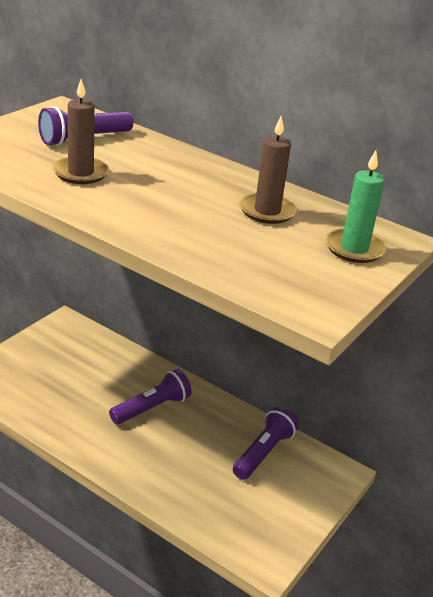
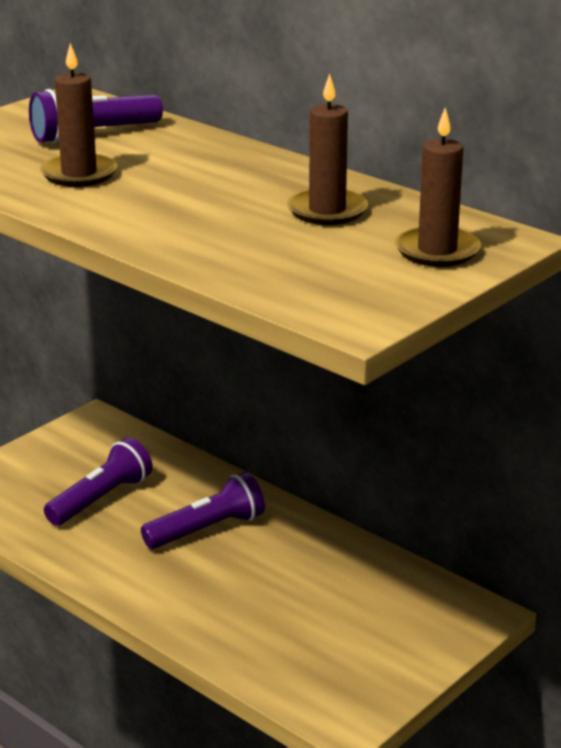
camera: 10 degrees right, 5 degrees down
purple flashlight [233,406,299,480] -> purple flashlight moved to [44,438,152,526]
green candle [325,150,386,263] -> brown candle [395,108,481,267]

